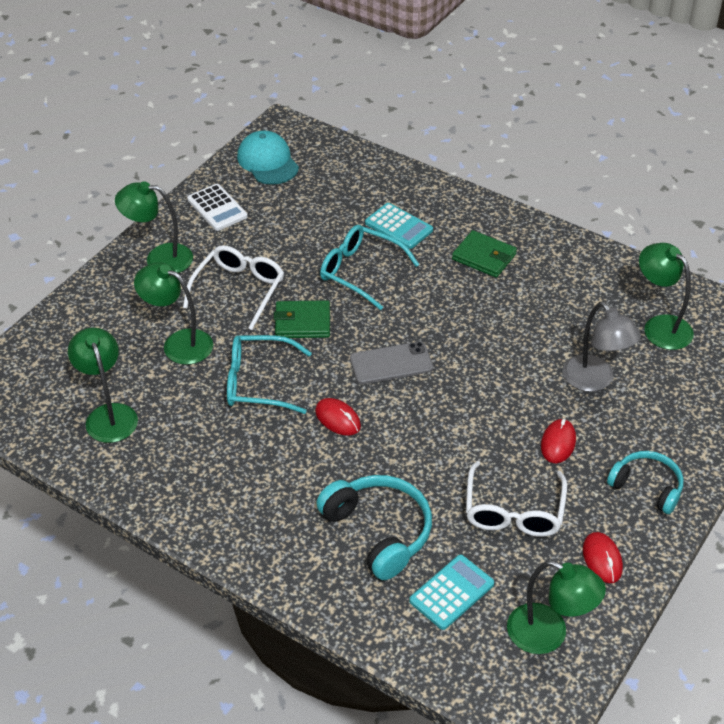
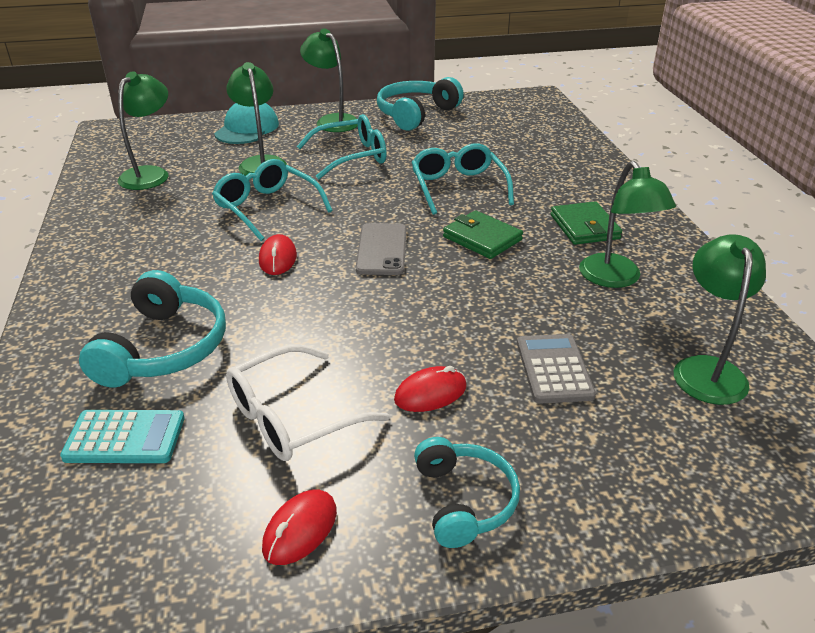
camera: 45 degrees right, 10 degrees down
white glasses [183,245,284,330] -> turquoise glasses [297,114,387,179]
white calculator [187,184,248,231] -> turquoise headphones [377,77,464,131]
turquoise cap [237,131,299,185] -> turquoise cap moved to [214,103,279,144]
green wallet [274,300,330,338] -> green wallet moved to [443,210,523,259]
grey phone [350,342,433,384] -> grey phone turned 60 degrees clockwise [356,223,406,275]
turquoise calculator [365,203,433,249] -> none
green lamp [507,561,606,654] -> green lamp moved to [579,161,676,288]
grey lamp [563,302,641,392] -> grey calculator [517,334,596,404]

